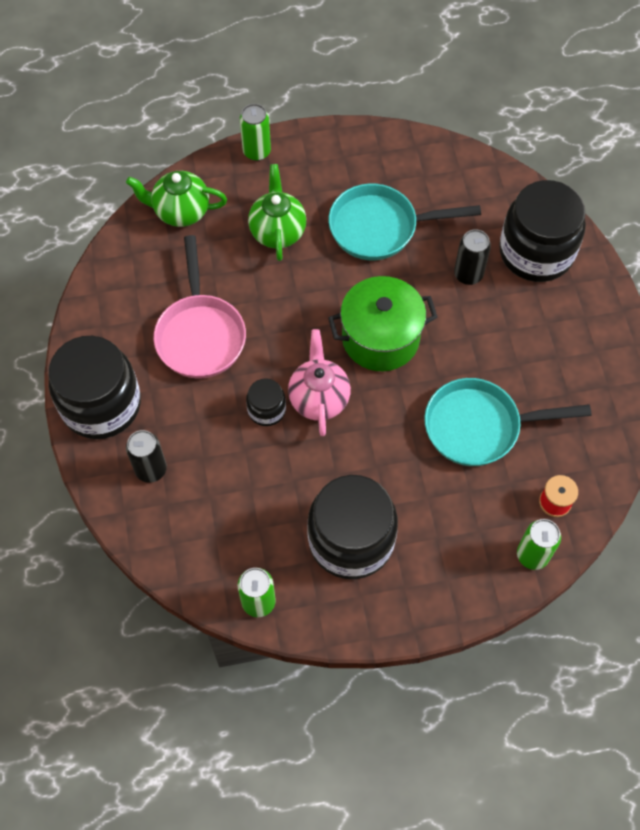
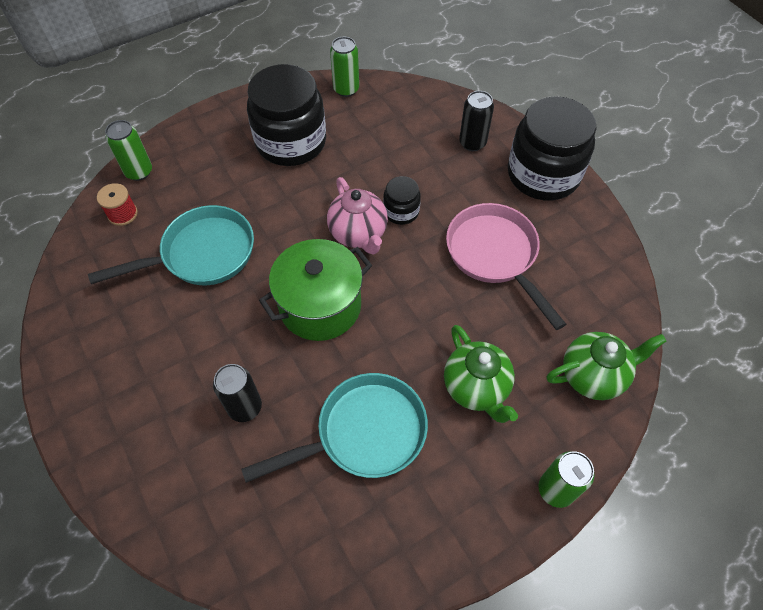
camera: 160 degrees right, 5 degrees down
black jar [499,180,586,282] -> none

